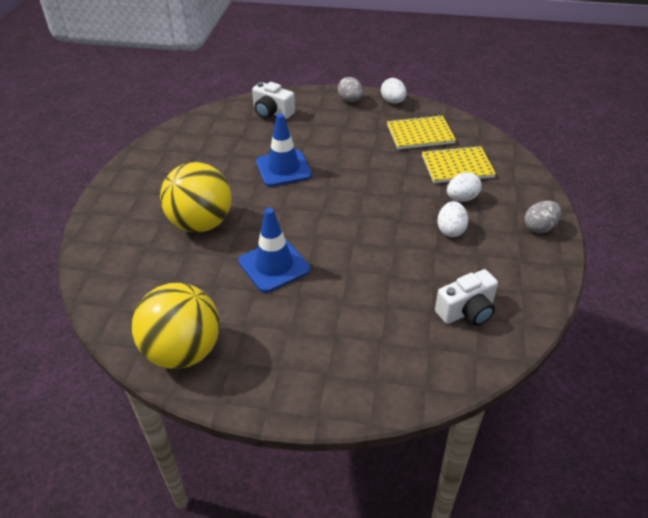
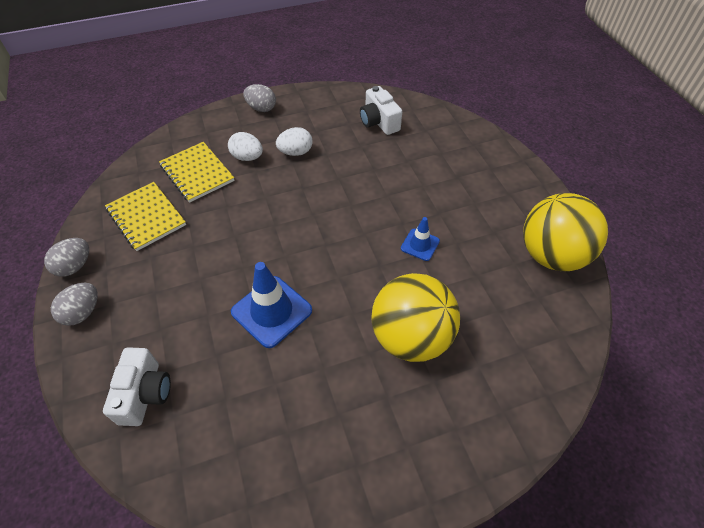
camera: 120 degrees left, 10 degrees up
blue traffic cone [238,208,310,293] -> blue traffic cone [401,217,440,261], size x0.56
white egg [381,78,406,104] -> grey egg [44,238,89,277]
white camera [435,269,498,326] -> white camera turned 150 degrees counterclockwise [360,86,402,135]

